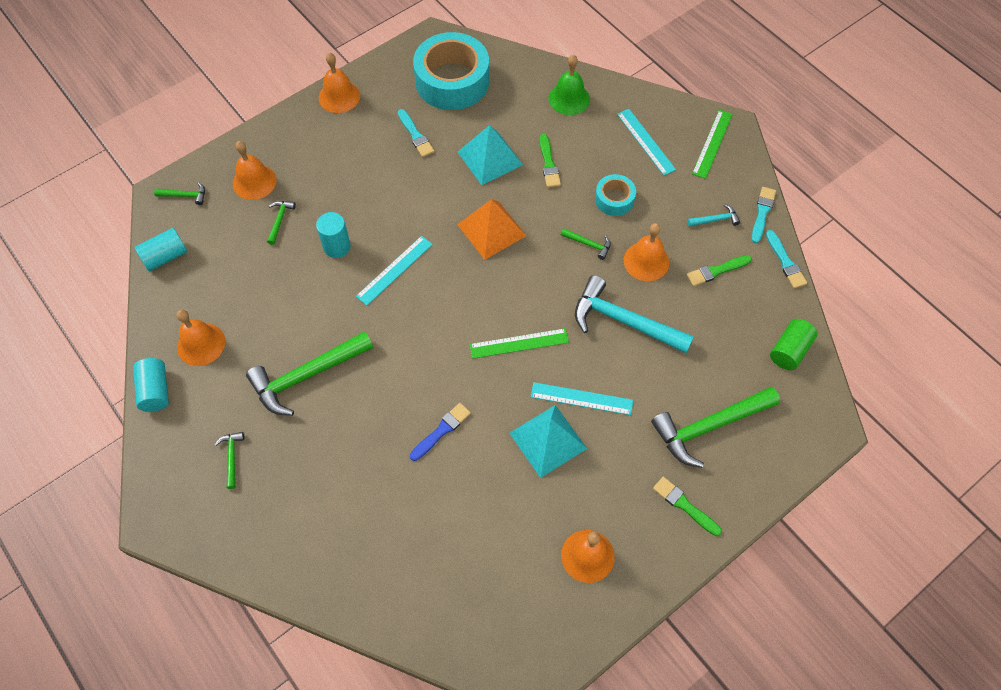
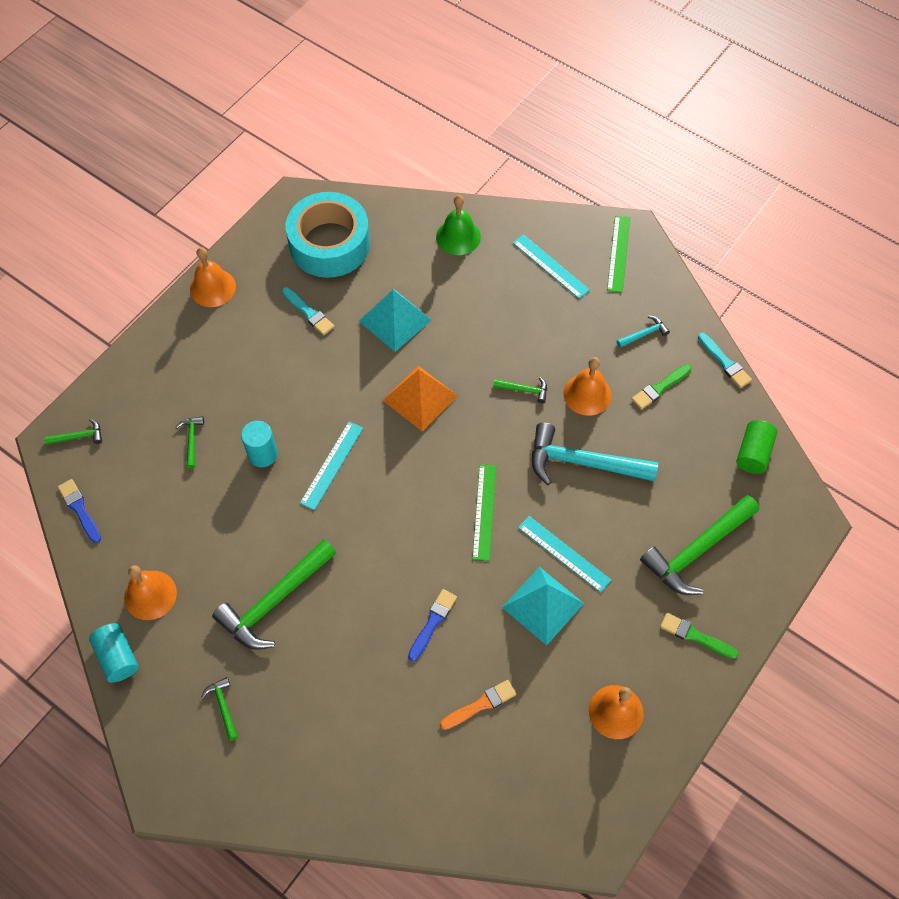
camera: 15 degrees left, 0 degrees up
turquoise cylinder [134,228,188,272] -> blue brush [58,479,101,543]
orange bell [233,141,277,200] -> none
green ruler [470,328,569,359] -> green ruler turned 60 degrees counterclockwise [472,464,496,561]
turquoise ruler [531,382,633,415] -> turquoise ruler turned 45 degrees clockwise [518,516,611,593]
green brush [540,134,561,187] -> none
turquoise tape [595,174,636,216] -> none
turquoise brush [751,187,776,243] -> none
none -> orange brush [440,680,516,730]

